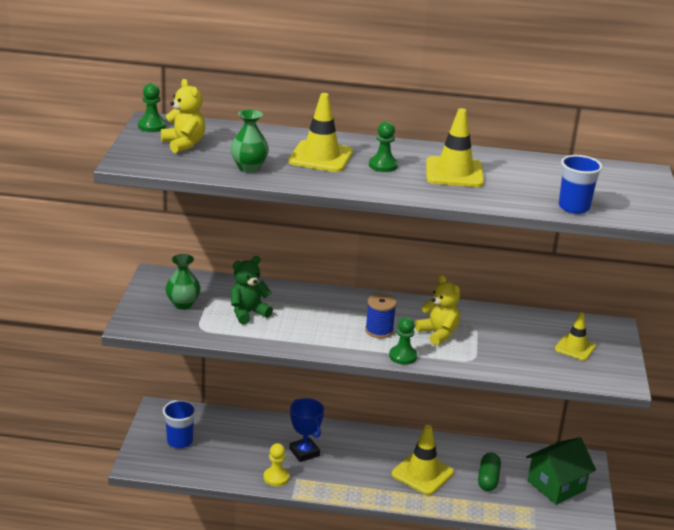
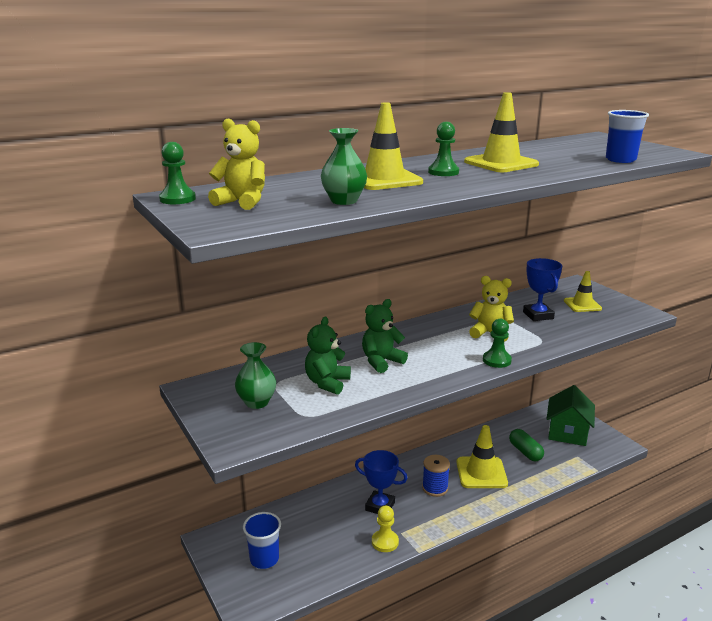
camera: 35 degrees left, 5 degrees down
blue spool [365,294,397,338] -> blue spool moved to [422,455,450,497]
none -> green teddy bear [362,299,408,373]
none -> blue trophy [523,258,562,321]

